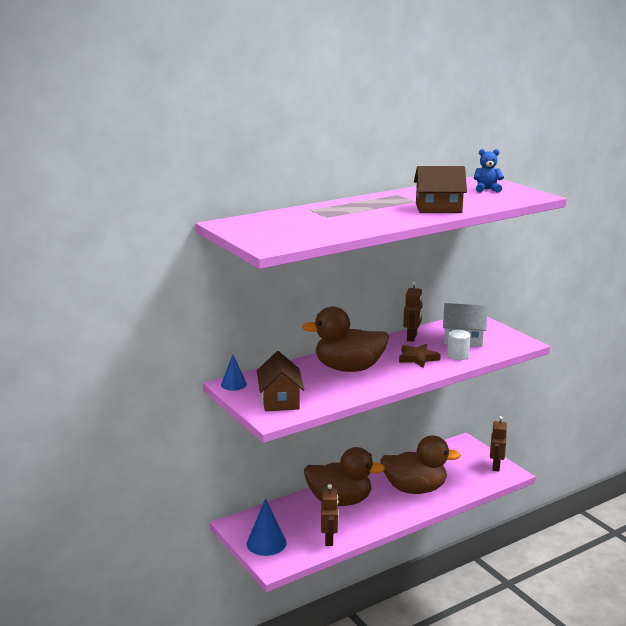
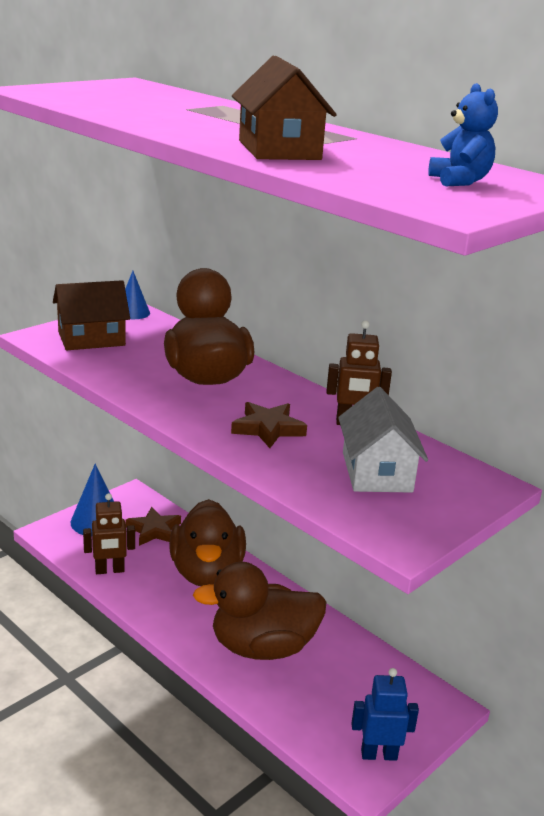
camera: 75 degrees right, 5 degrees up
brown duck [380,436,461,494] -> brown duck turned 90 degrees clockwise [193,562,326,660]
white cylinder [447,330,471,360] -> none
brown robot [490,416,507,471] -> blue robot [351,668,419,761]
none -> brown star [125,507,181,546]

